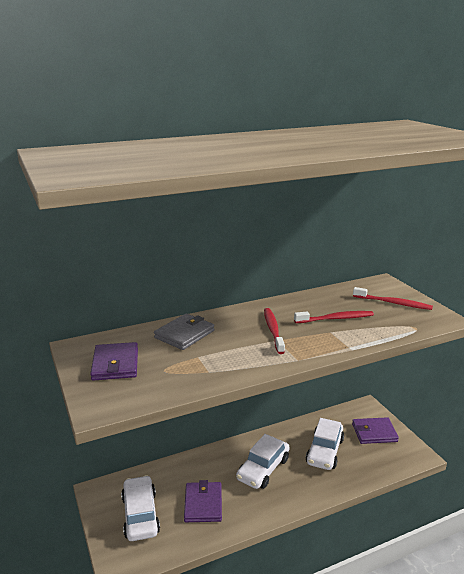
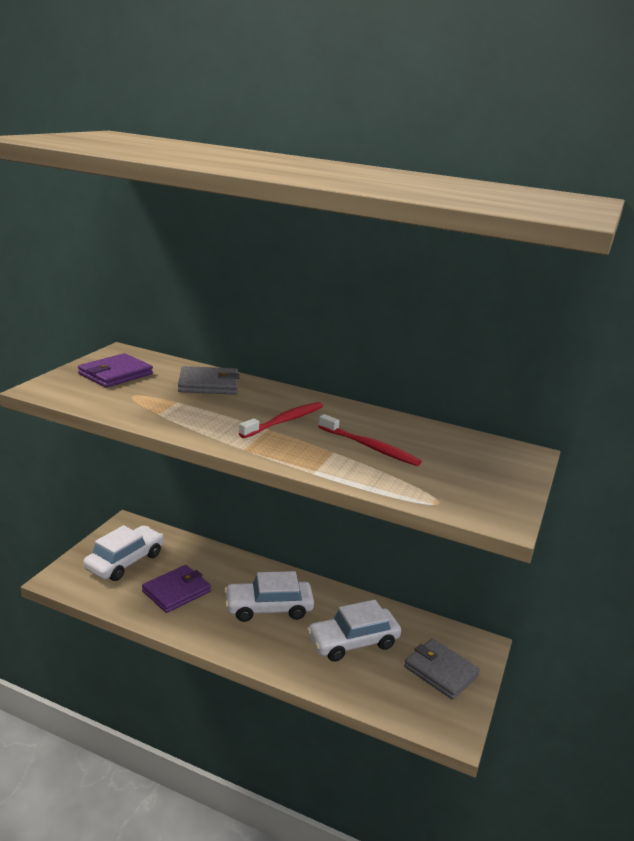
camera: 45 degrees right, 0 degrees up
purple wallet [352,417,399,444] -> grey wallet [404,638,480,700]
red toothbrush [353,287,433,310] -> none

